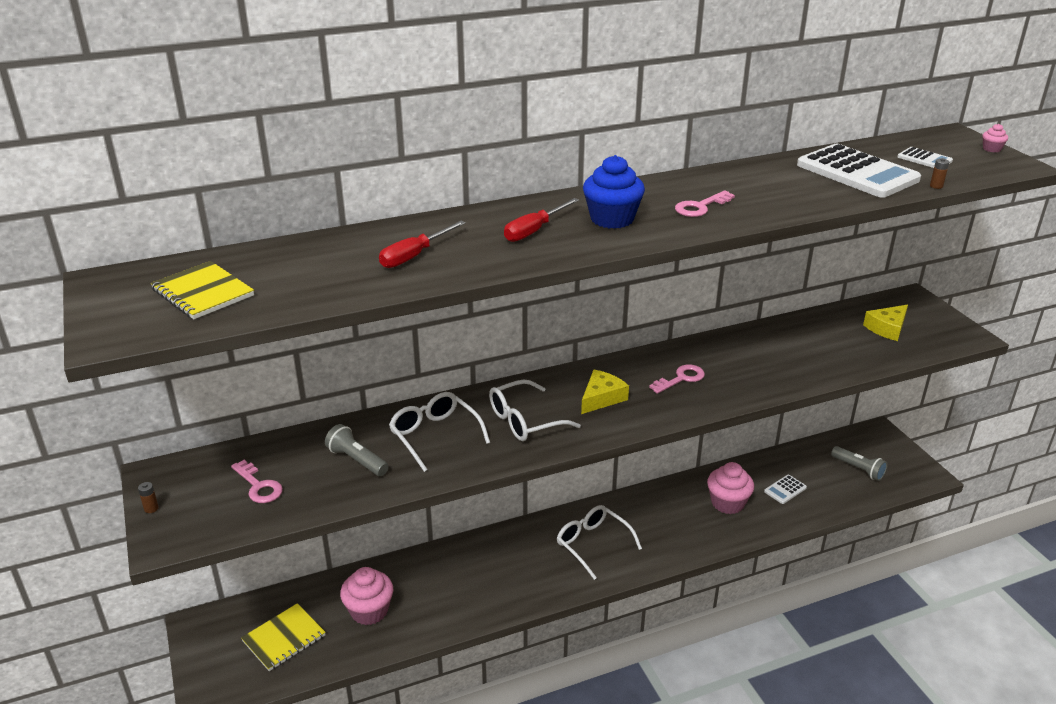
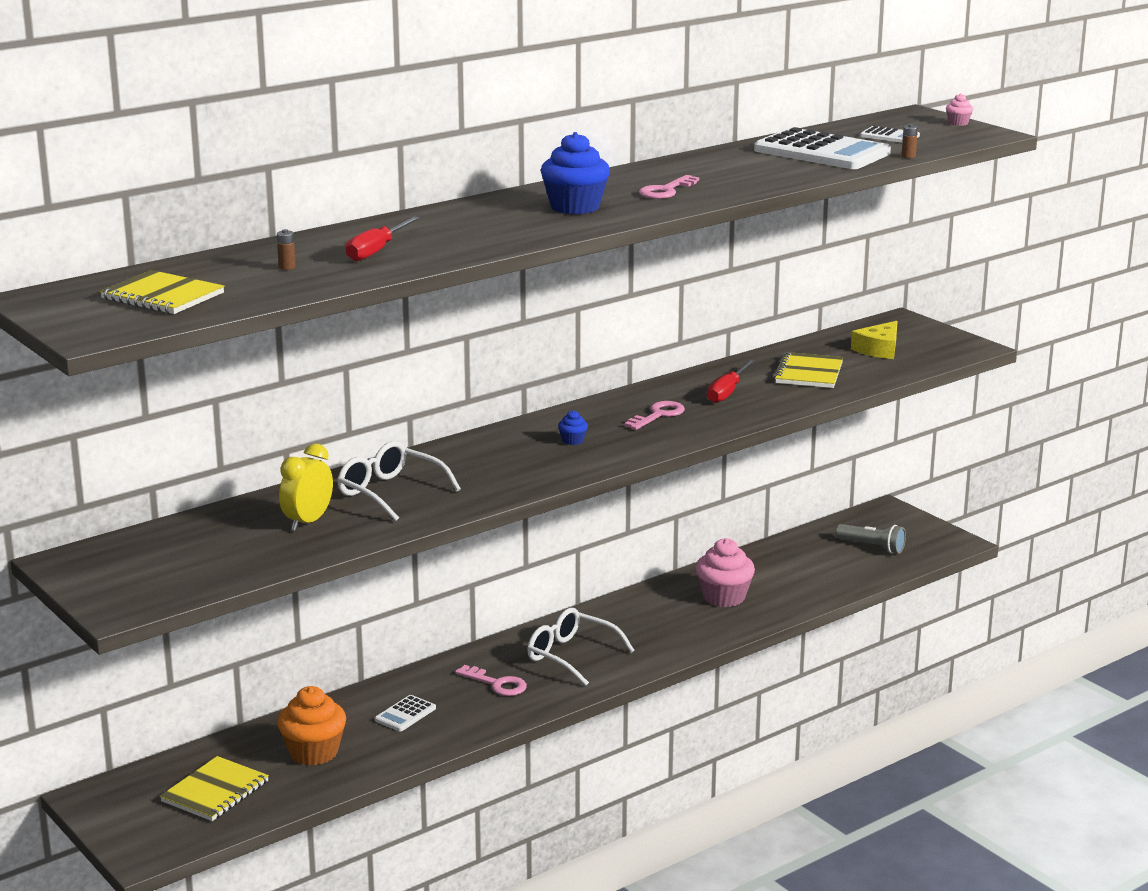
camera: 15 degrees left, 10 degrees down
brown battery [138,482,159,513] -> brown battery moved to [277,229,296,270]
pink key [231,460,283,503] -> pink key moved to [455,665,527,696]
grey flashlight [325,424,389,476] -> yellow clock [279,444,333,531]
pink cupcake [340,567,393,625] -> orange cupcake [277,686,346,766]
white glasses [489,380,581,441] -> none
red screwdriver [504,198,579,242] -> red screwdriver moved to [707,360,755,403]
yellow cheese [581,370,629,414] -> blue cupcake [558,410,588,445]
white calculator [764,475,807,504] -> white calculator moved to [375,695,436,731]
none -> yellow notebook [774,352,843,388]

